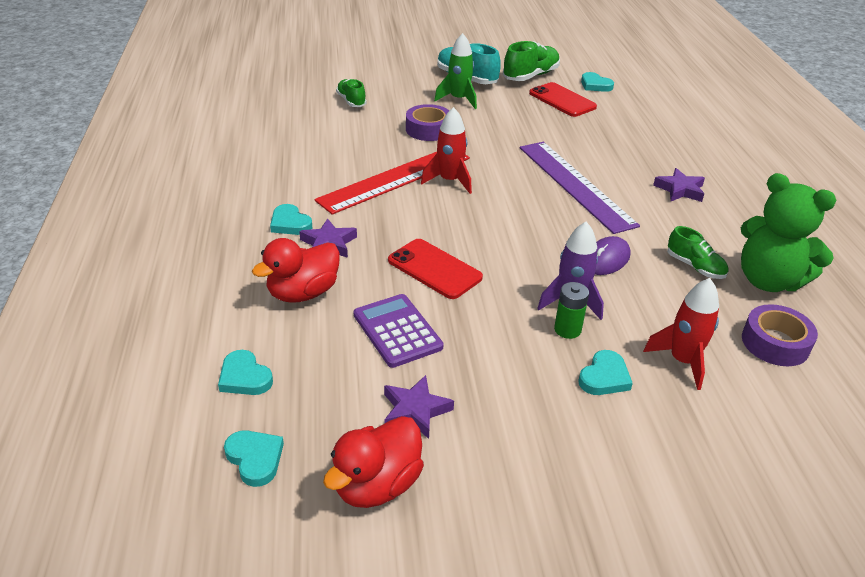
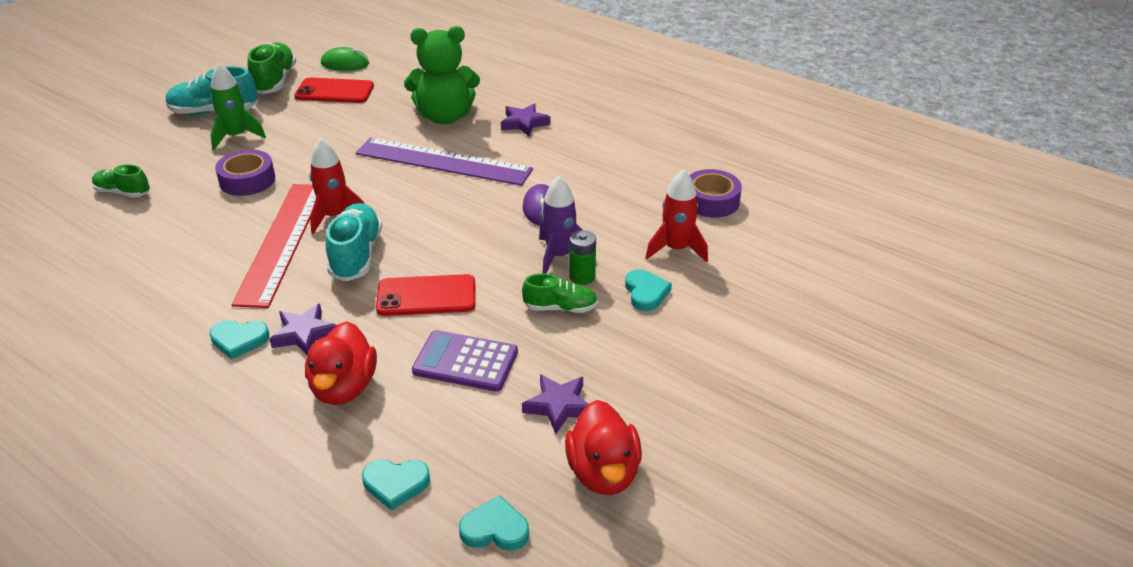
camera: 45 degrees left, 0 degrees up
turquoise heart [581,72,614,92] -> green mouse [321,47,369,71]
green shoe [667,226,728,279] -> green shoe moved to [522,273,598,313]
green teddy bear [741,173,836,292] -> green teddy bear moved to [404,26,480,124]
none -> turquoise shoe [326,203,382,281]

